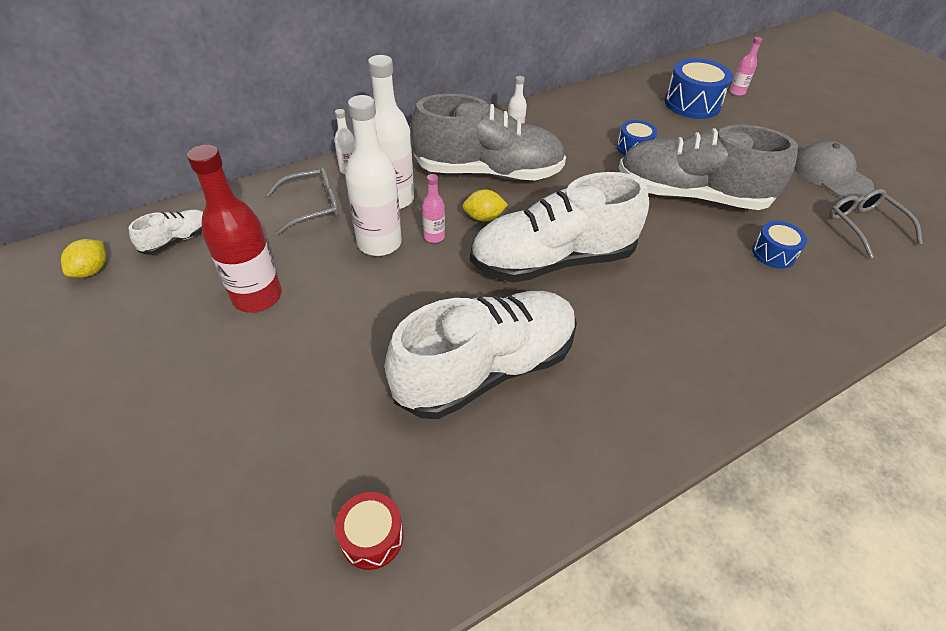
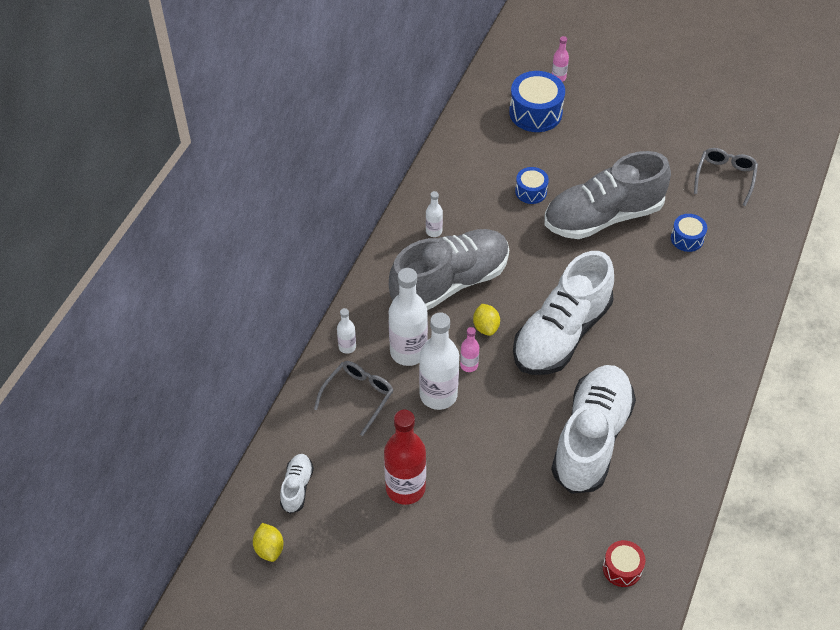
camera: 35 degrees left, 5 degrees up
yellow lemon [462,189,508,221] -> yellow lemon turned 60 degrees counterclockwise [473,304,500,336]
grey cap [794,141,874,198] -> none
grey glasses [829,189,923,259] -> grey glasses turned 75 degrees clockwise [694,148,758,206]

